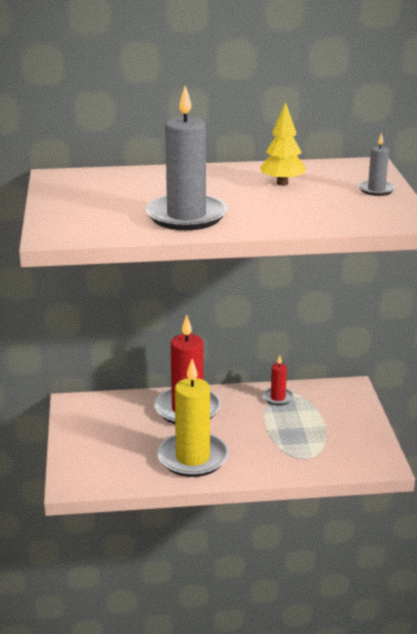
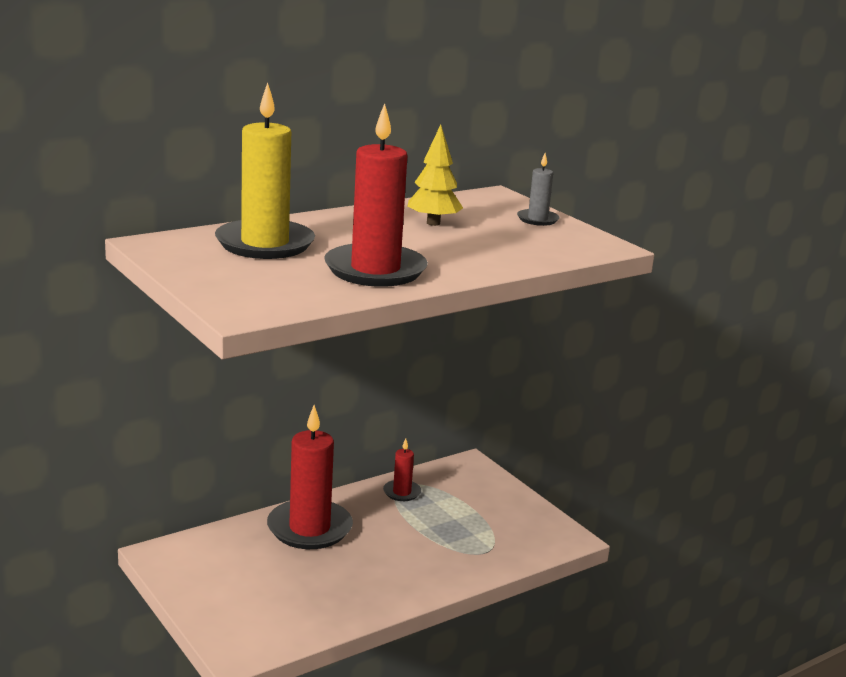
camera: 30 degrees left, 5 degrees down
grey candle [146,86,227,230] -> red candle [324,103,428,287]
yellow candle [157,359,229,477] -> yellow candle moved to [215,82,315,259]

